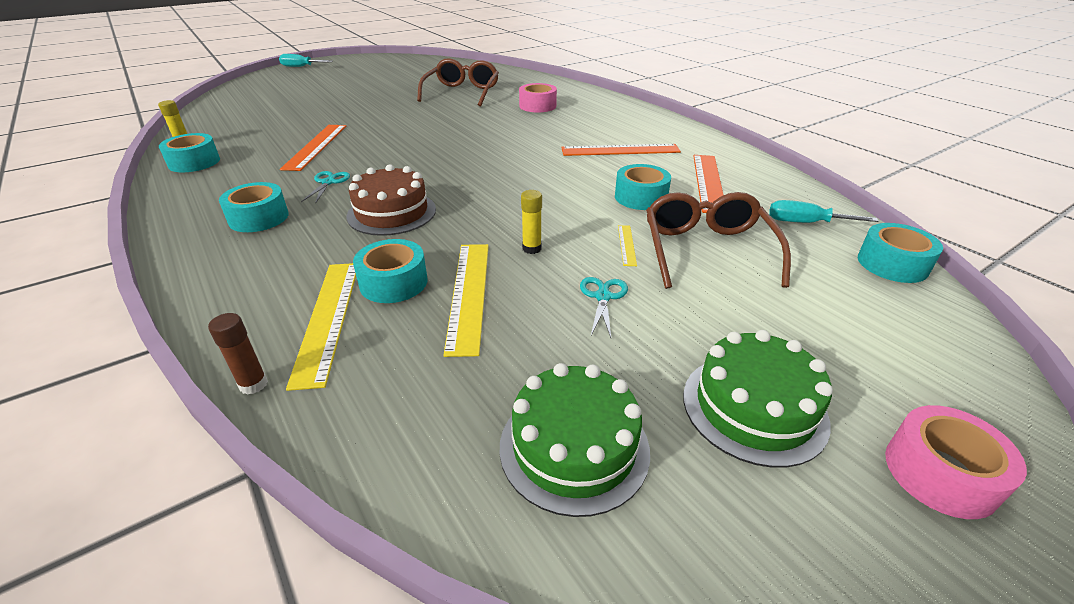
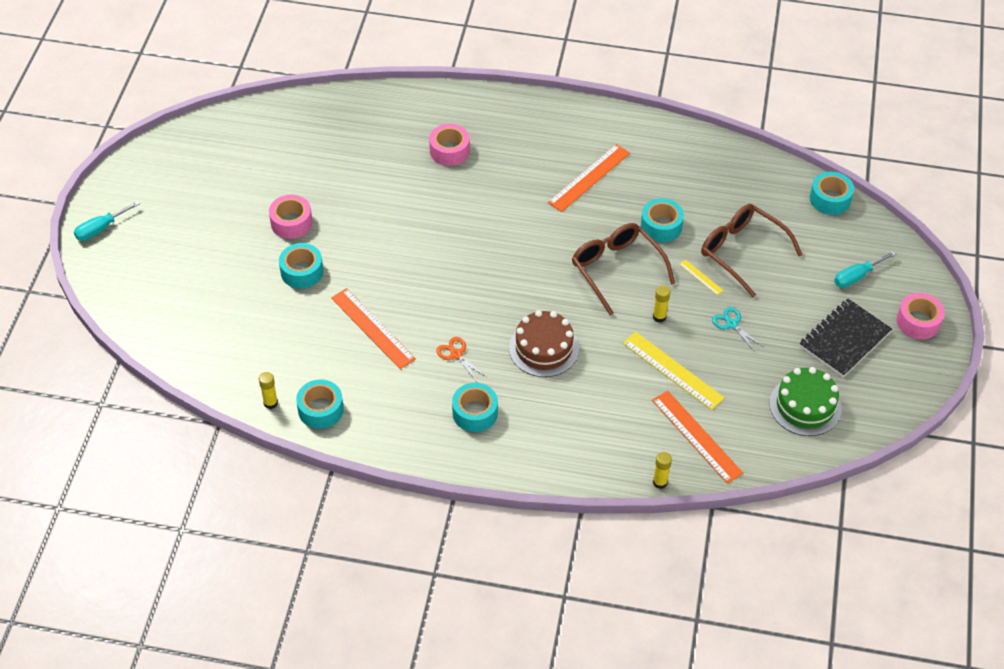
camera: 45 degrees left, 15 degrees up
brown glue stick [208,313,268,395] -> yellow glue stick [653,452,672,489]
yellow ruler [286,263,356,391] -> none
turquoise scissors [301,171,350,204] -> orange scissors [436,337,486,382]
turquoise tape [353,239,428,303] -> turquoise tape moved to [279,243,323,289]
brown glasses [417,58,499,107] -> brown glasses moved to [572,223,675,315]
green cake [683,330,833,468] -> black notebook [799,299,892,377]
orange ruler [693,155,724,213] -> orange ruler moved to [652,391,743,484]
turquoise screwdriver [769,200,879,223] -> turquoise screwdriver moved to [834,251,896,288]
none -> pink tape [269,195,313,239]

